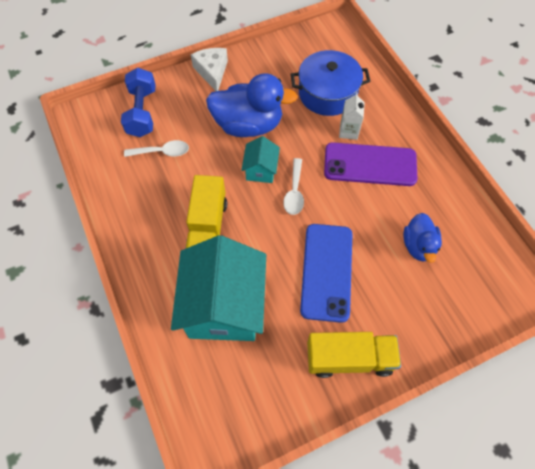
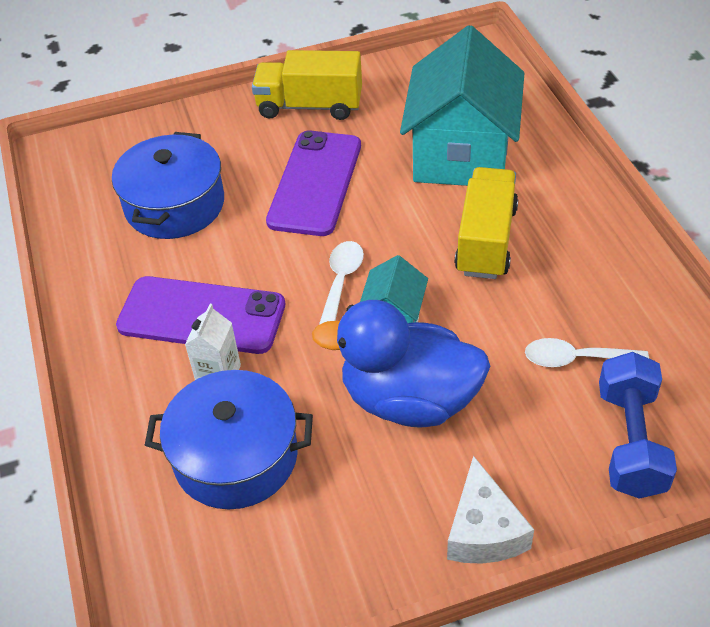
camera: 170 degrees left, 15 degrees down
blue phone [300,224,352,323] -> purple phone [266,130,361,236]
blue duck [403,213,442,263] -> blue pot [112,132,224,239]

